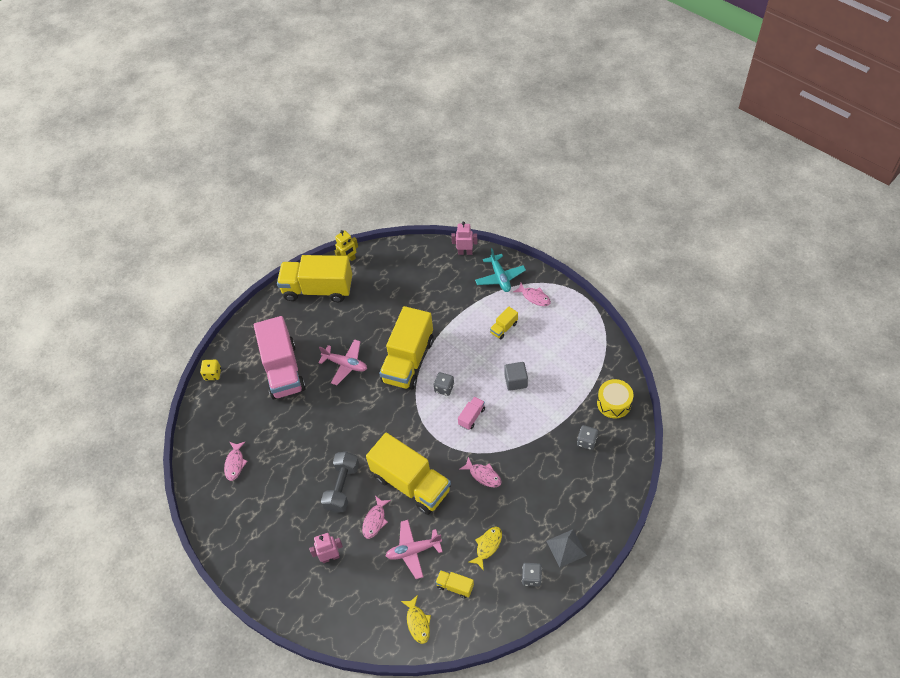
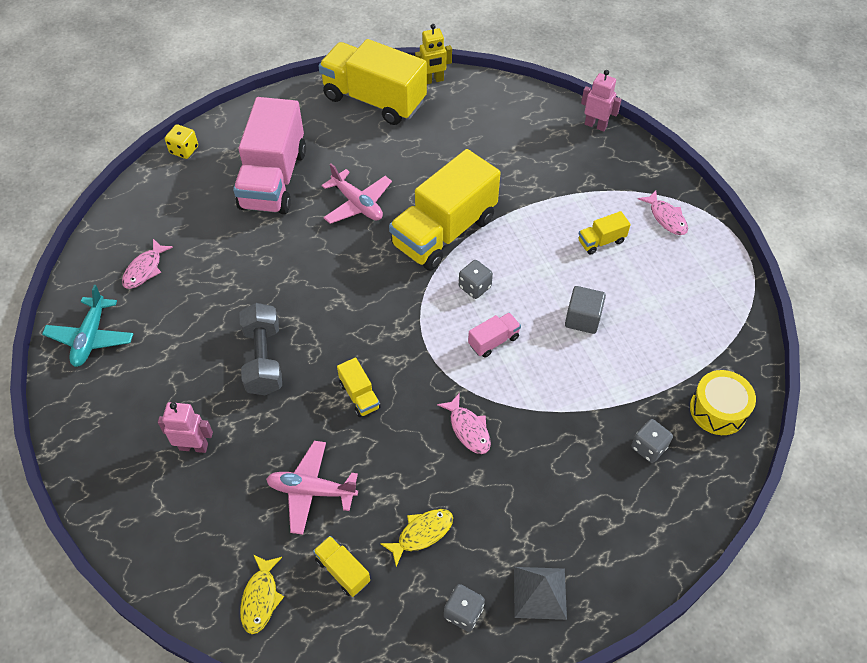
camera: 20 degrees right, 0 degrees up
grey dumbbell [321,452,359,513] -> grey dumbbell turned 45 degrees counterclockwise [239,303,282,395]
pink fish [362,496,391,539] -> none
yellow truck [366,433,451,515] -> yellow truck [337,358,381,417], size x0.42
turquoise plane [475,248,526,292] -> turquoise plane moved to [42,285,133,367]

